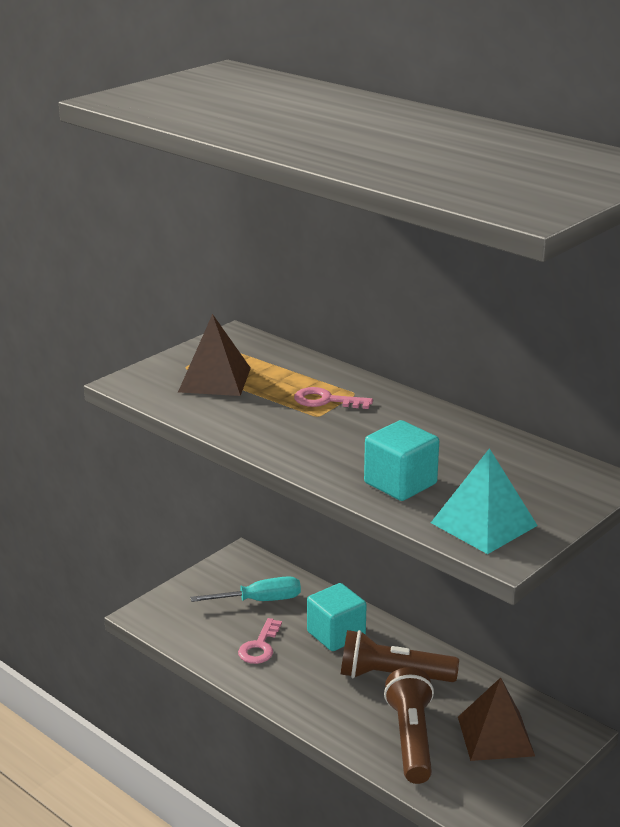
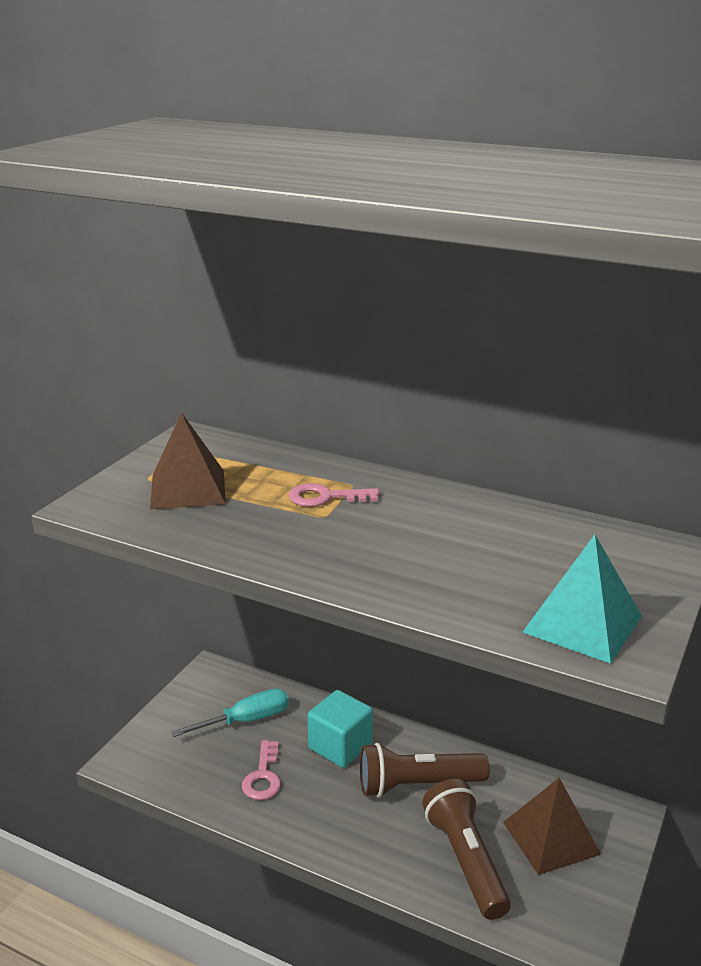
camera: 15 degrees left, 0 degrees up
turquoise cube [364,420,439,501] -> none

